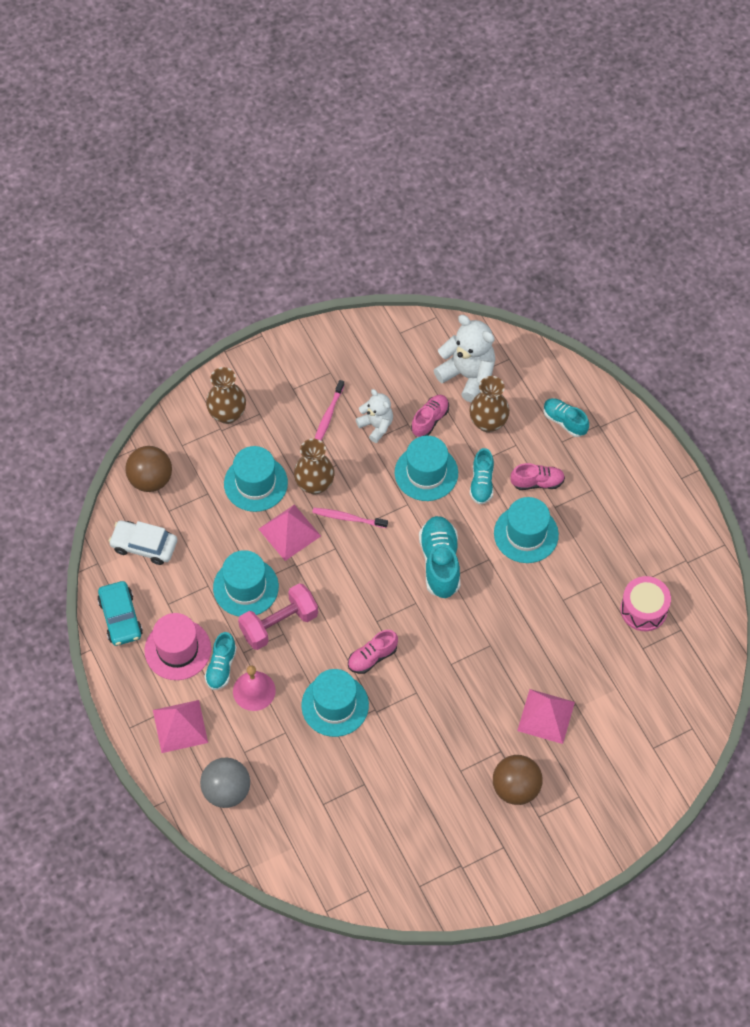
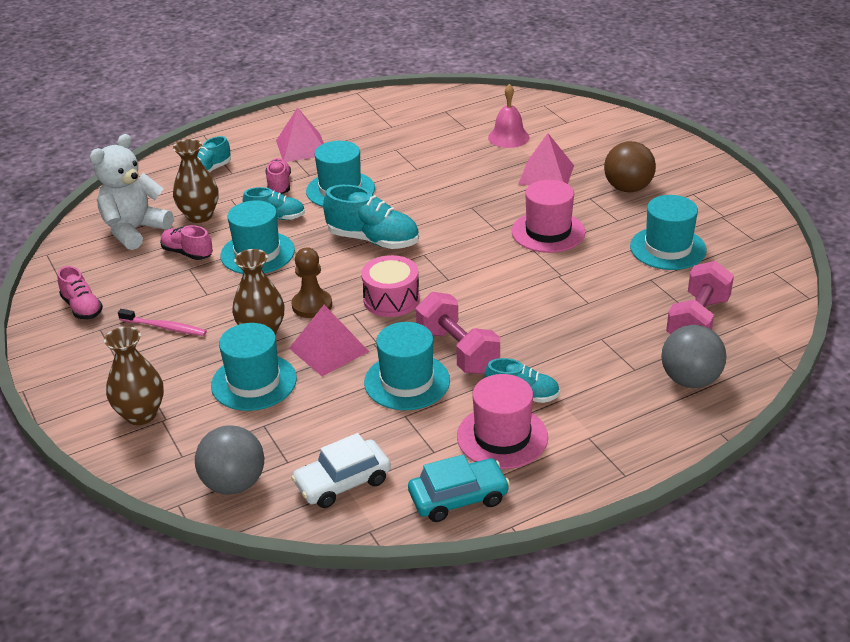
camera: 90 degrees left, 25 degrees down
white car [108,520,177,565] -> white car turned 45 degrees clockwise [291,433,391,508]
brown ball [125,446,172,492] -> grey ball [195,425,264,495]
pink pyramid [153,700,208,753] -> pink pyramid moved to [276,107,324,162]
pink bell [233,666,276,711] -> pink bell moved to [488,84,529,148]
turquoise hat [301,669,369,737] -> turquoise hat moved to [630,195,707,270]
pink toothbrush [312,508,388,528] -> brown pawn [292,247,332,318]
pink shoe [348,630,398,674] -> pink shoe moved to [58,266,103,319]
white teddy bear [356,389,393,443] -> none
turquoise shoe [419,516,460,598] -> turquoise shoe turned 150 degrees counterclockwise [323,185,419,249]
pink drum [620,576,671,631] -> pink drum moved to [361,255,420,317]
none -> pink hat [512,180,585,253]
none -> pink dumbbell [666,261,734,334]

